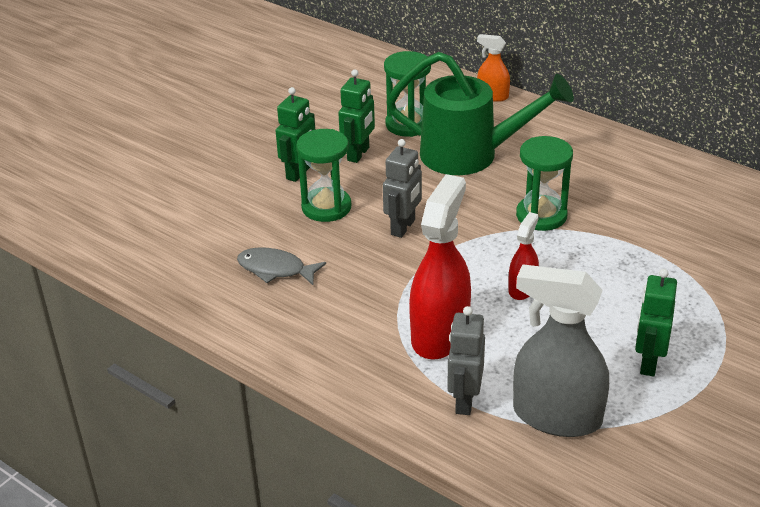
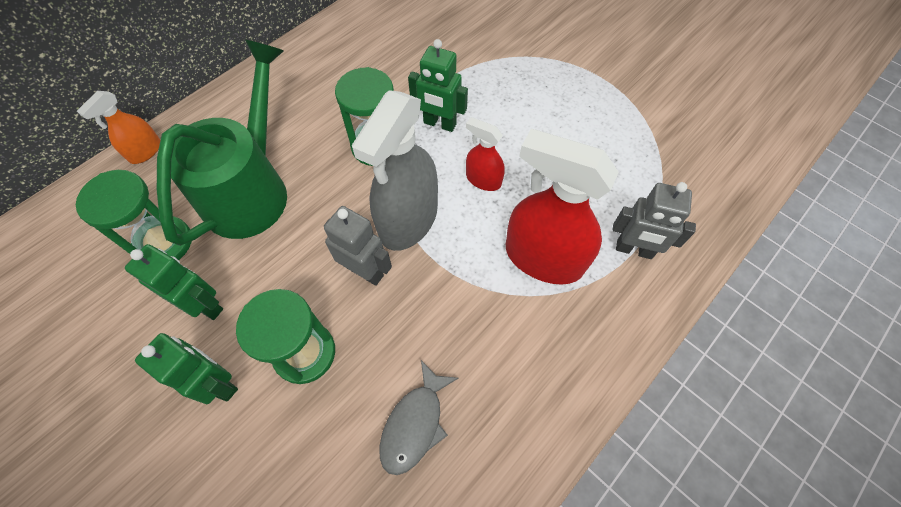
camera: 85 degrees left, 25 degrees up
grey spray bottle [513,264,609,437] -> grey spray bottle moved to [352,90,438,251]
green robot [635,269,677,376] -> green robot moved to [408,39,468,132]

